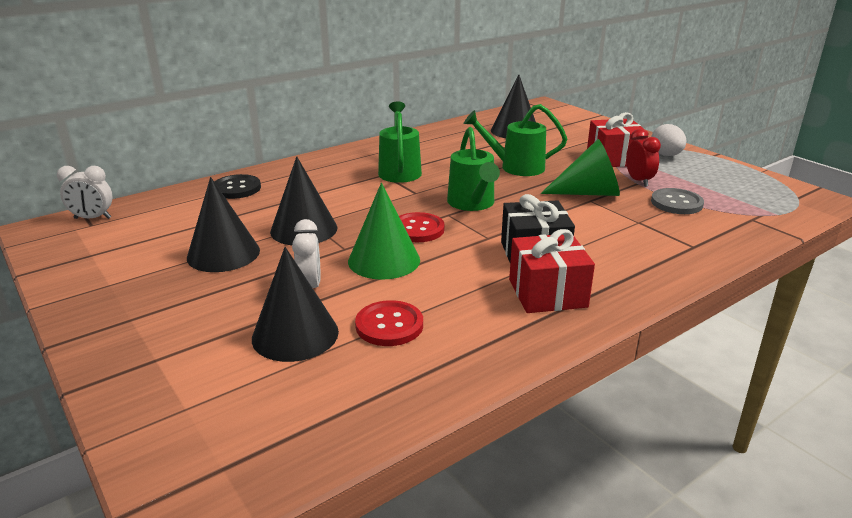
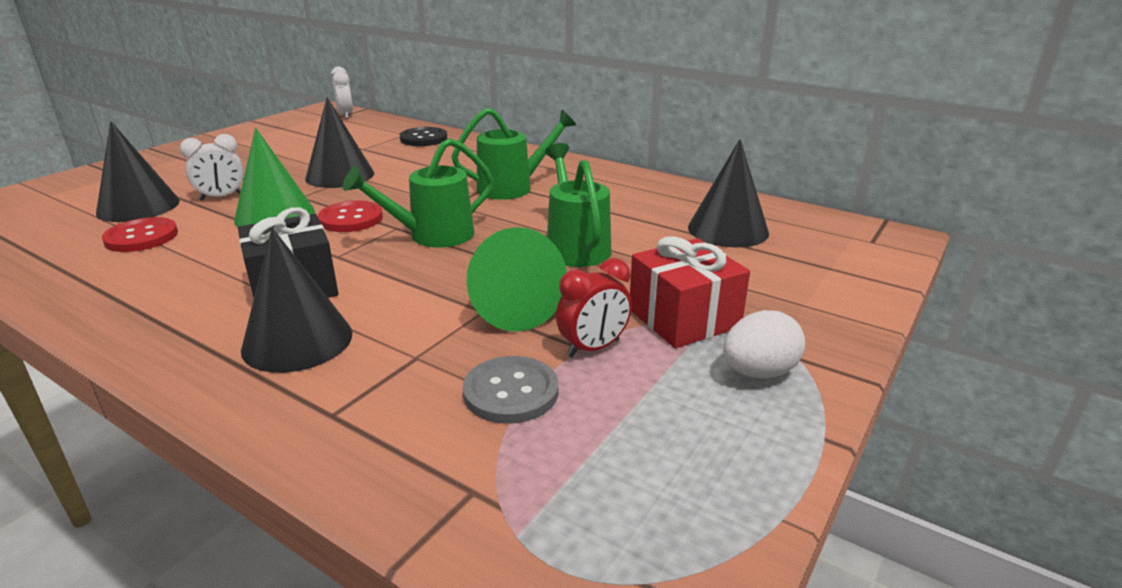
camera: 70 degrees right, 0 degrees up
black cone [187,177,260,272] -> black cone moved to [241,228,352,373]
red gift [509,229,595,313] -> none

